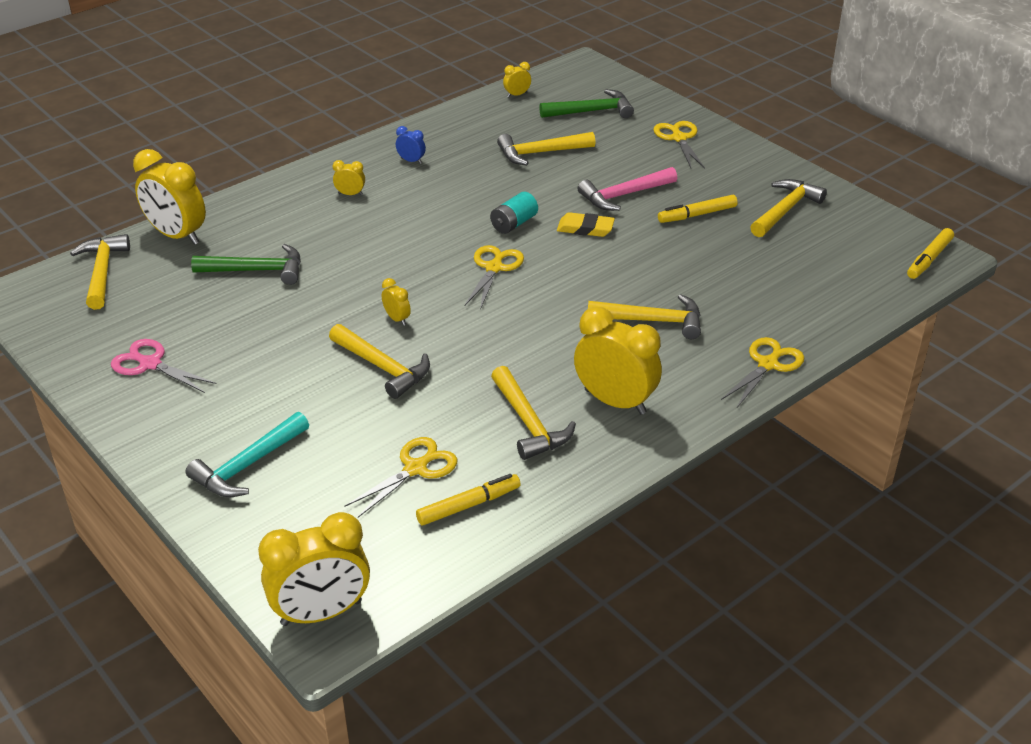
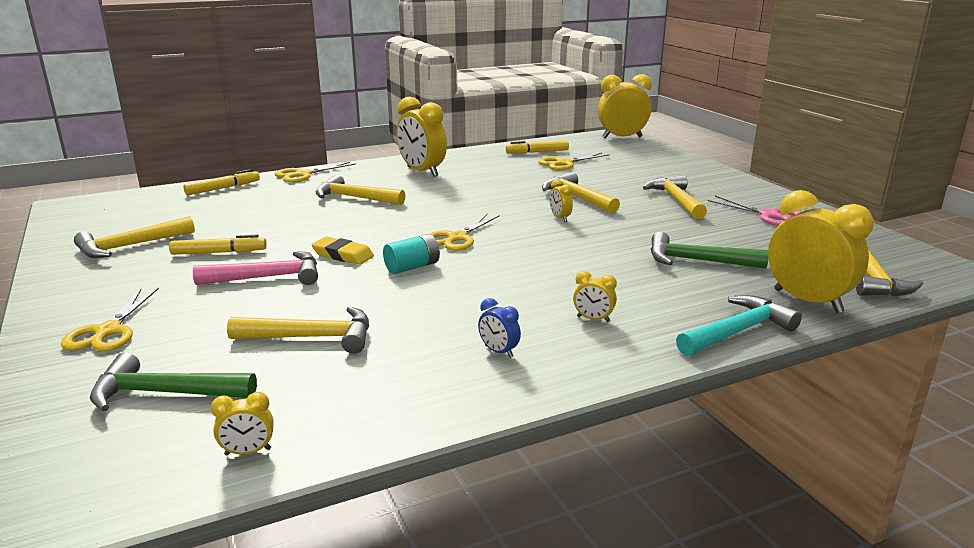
camera: 165 degrees left, 15 degrees down
turquoise hammer [185,412,309,497] -> turquoise hammer moved to [676,295,802,356]
yellow hammer [491,366,576,460] -> yellow hammer moved to [643,175,707,219]
yellow marker [907,228,954,279] -> yellow marker moved to [183,169,260,195]

